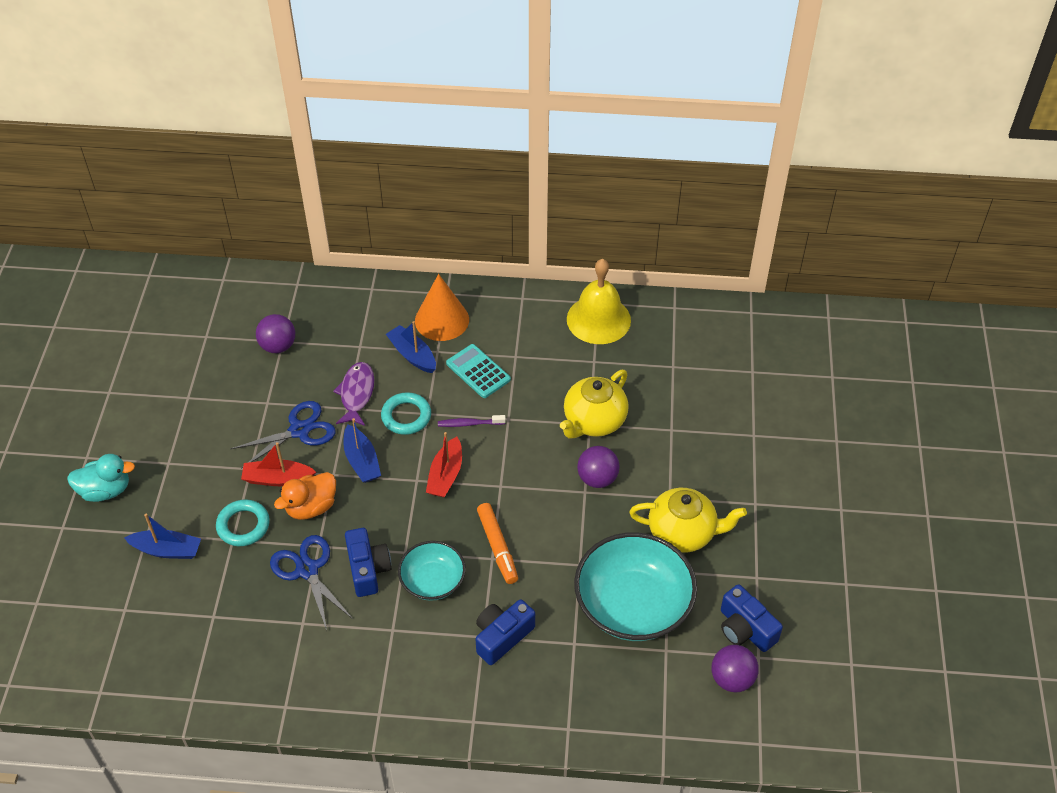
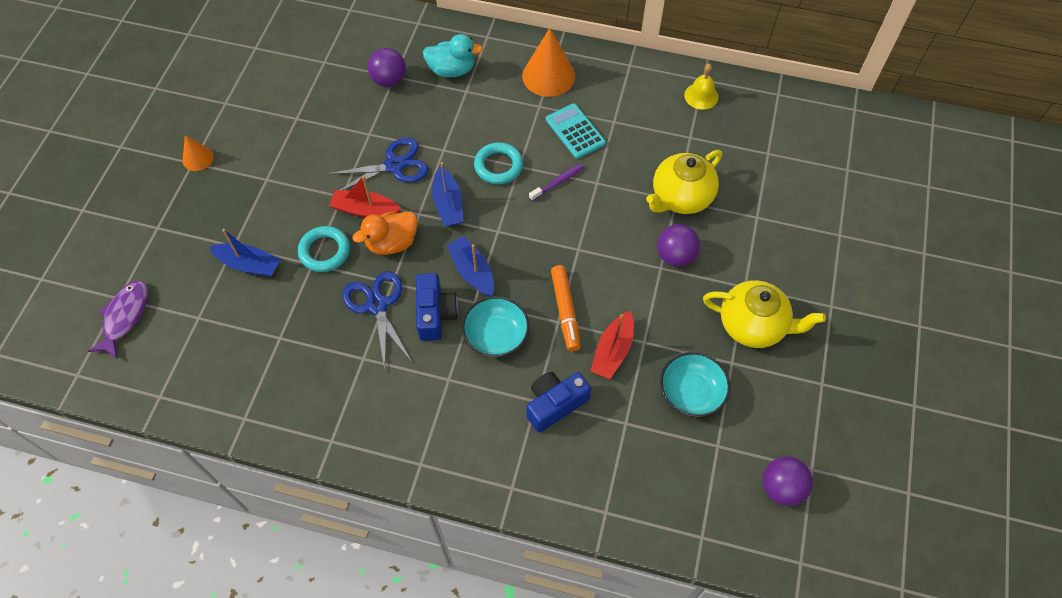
camera: 10 degrees right, 10 degrees up
turquoise duck [67,454,135,502] -> turquoise duck moved to [423,34,483,77]
purple fish [333,362,374,426] -> purple fish moved to [88,280,148,359]
blue boat [386,321,436,373] -> blue boat moved to [447,236,494,297]
red boat [426,432,462,497] -> red boat moved to [590,311,634,379]
purple toothbrush [438,415,506,427] -> purple toothbrush turned 135 degrees clockwise [529,164,584,201]
yellow bell [567,259,631,344] -> yellow bell [684,63,718,110], size x0.54
turquoise bowl [574,532,697,641] -> turquoise bowl [660,352,731,417], size x0.56
blue camera [721,584,783,652] -> none
none -> orange cone [183,135,214,171]

